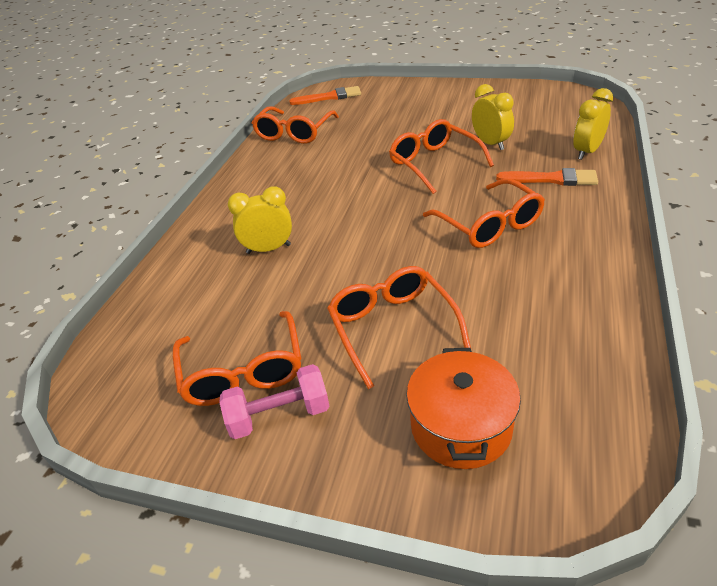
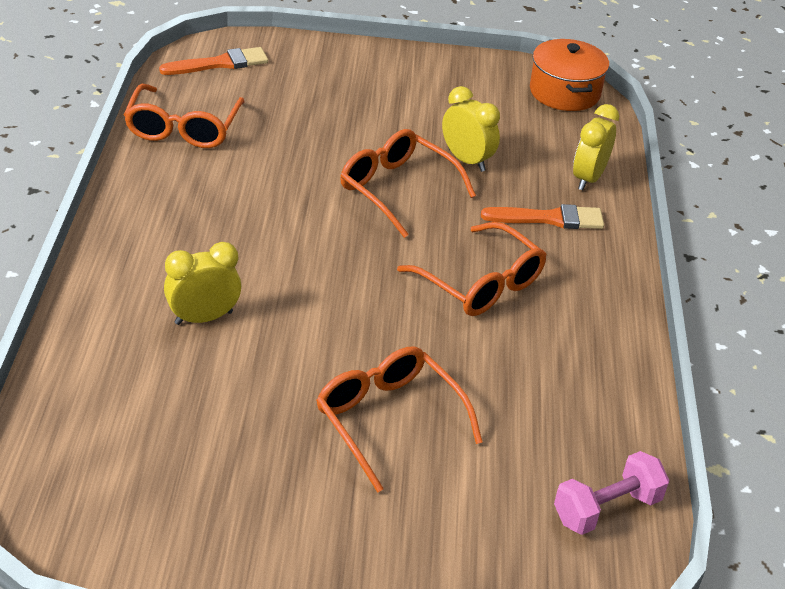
camera: 20 degrees left, 0 degrees up
orange glasses [173,311,301,406] -> none
pink dumbbell [220,364,329,439] -> pink dumbbell moved to [554,451,670,535]
orange pot [406,348,521,469] -> orange pot moved to [530,39,609,111]

